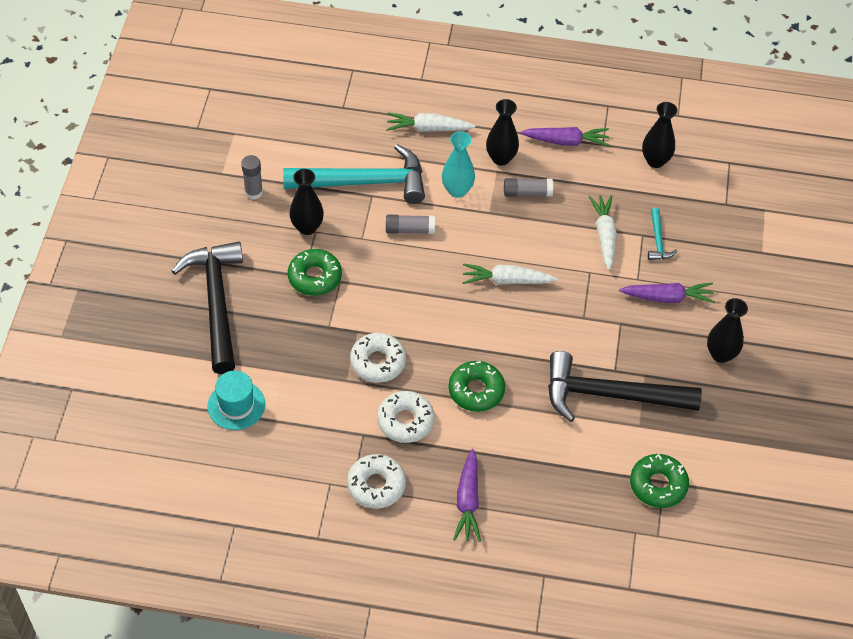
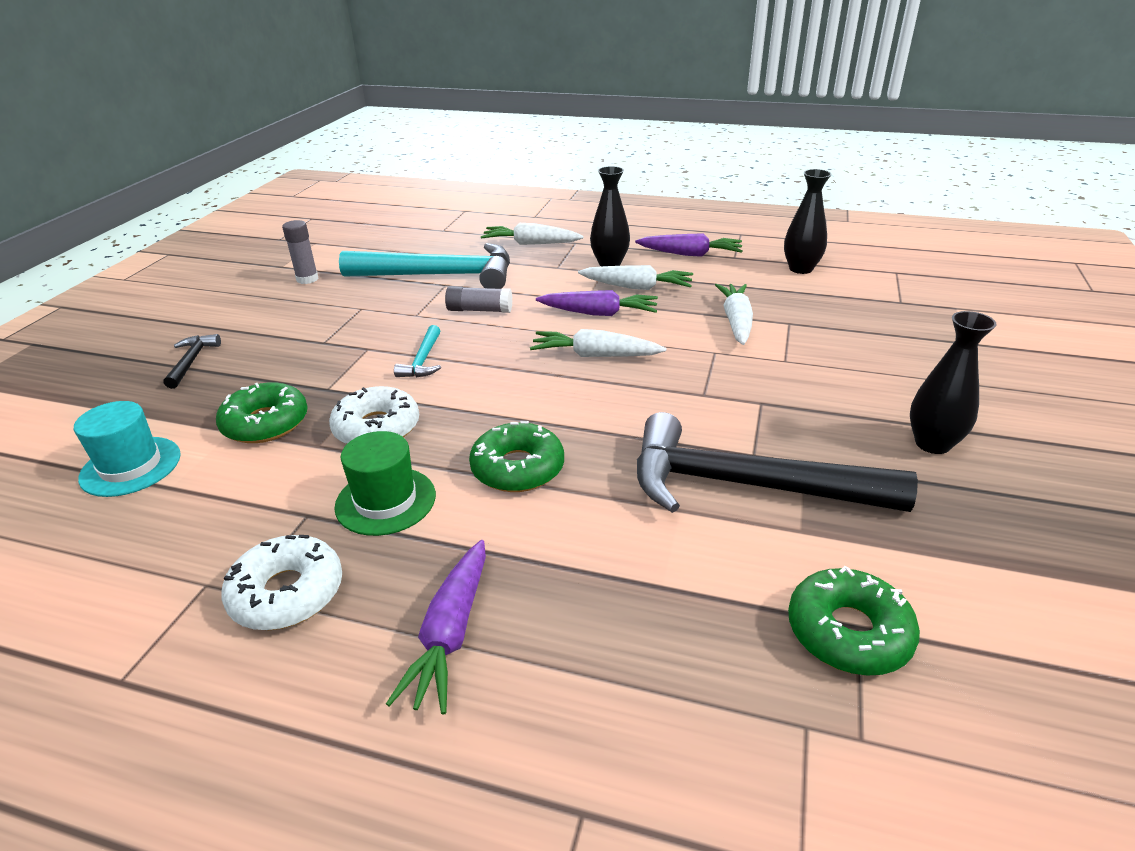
camera: 10 degrees right, 20 degrees down
black hammer [172,242,243,374] -> black hammer [163,334,221,389], size x0.43
green donut [288,249,342,296] -> green donut moved to [216,382,308,443]
black vase [289,169,324,235] -> none
white donut [377,391,435,443] -> green hat [334,431,436,536]
turquoise vase [442,131,475,198] -> none
grey glue stick [504,178,553,197] -> white carrot [578,265,693,290]
purple carrot [619,282,715,303] -> purple carrot moved to [536,290,658,316]
turquoise hammer [648,208,677,260] -> turquoise hammer moved to [394,325,441,377]

